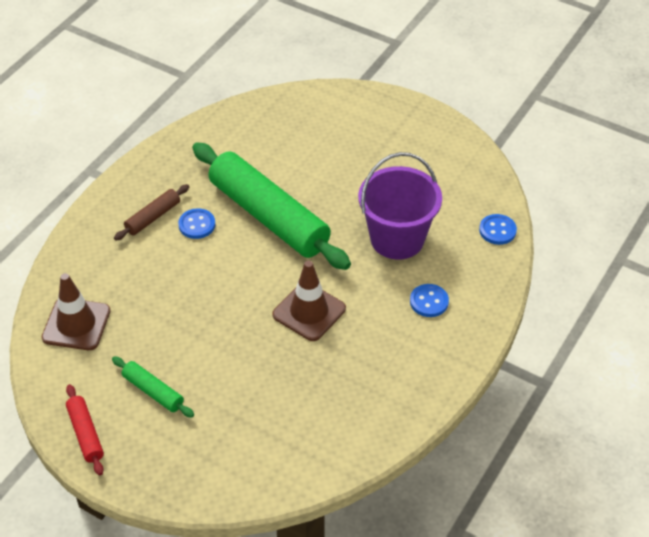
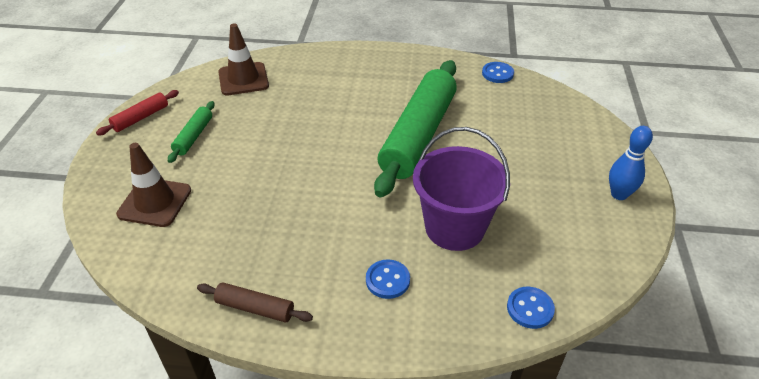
camera: 65 degrees right, 5 degrees down
brown rolling pin [114,184,189,241] -> brown rolling pin moved to [197,282,313,322]
blue button [178,208,216,239] -> blue button moved to [482,62,514,83]
brown traffic cone [272,261,346,341] -> brown traffic cone moved to [116,143,191,227]
none -> blue bowling pin [609,126,653,200]

